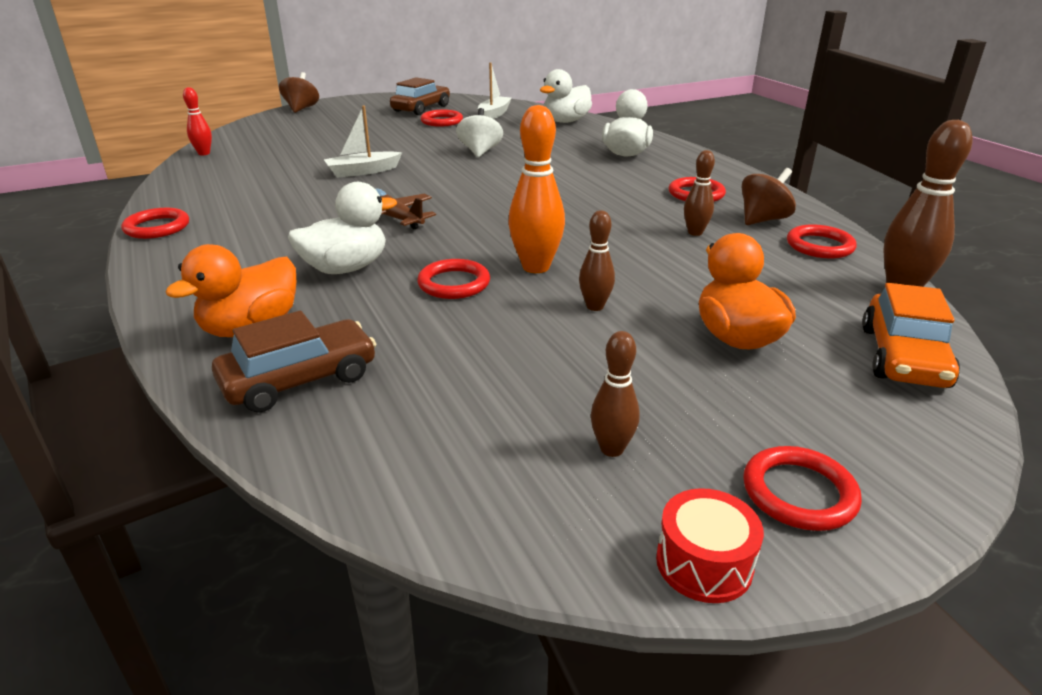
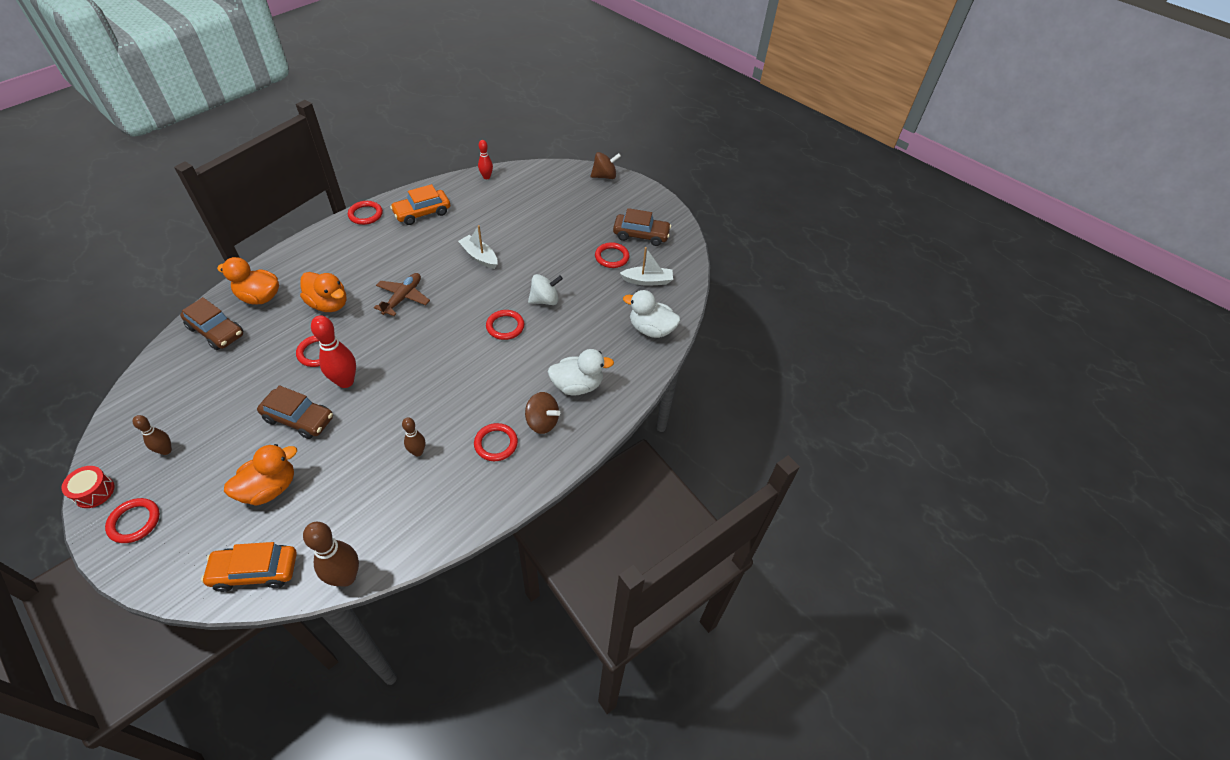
camera: 65 degrees right, 20 degrees up
white duck [288,182,397,274] -> orange duck [300,272,346,312]
orange bowling pin [508,105,565,273] -> red bowling pin [311,315,356,388]
brown bowling pin [579,210,615,311] -> brown car [257,385,333,439]
brown spinning top [742,168,796,225] -> brown spinning top moved to [525,392,560,434]
red ring [787,224,857,259] -> red ring moved to [486,310,524,340]
none -> orange car [390,184,450,225]

